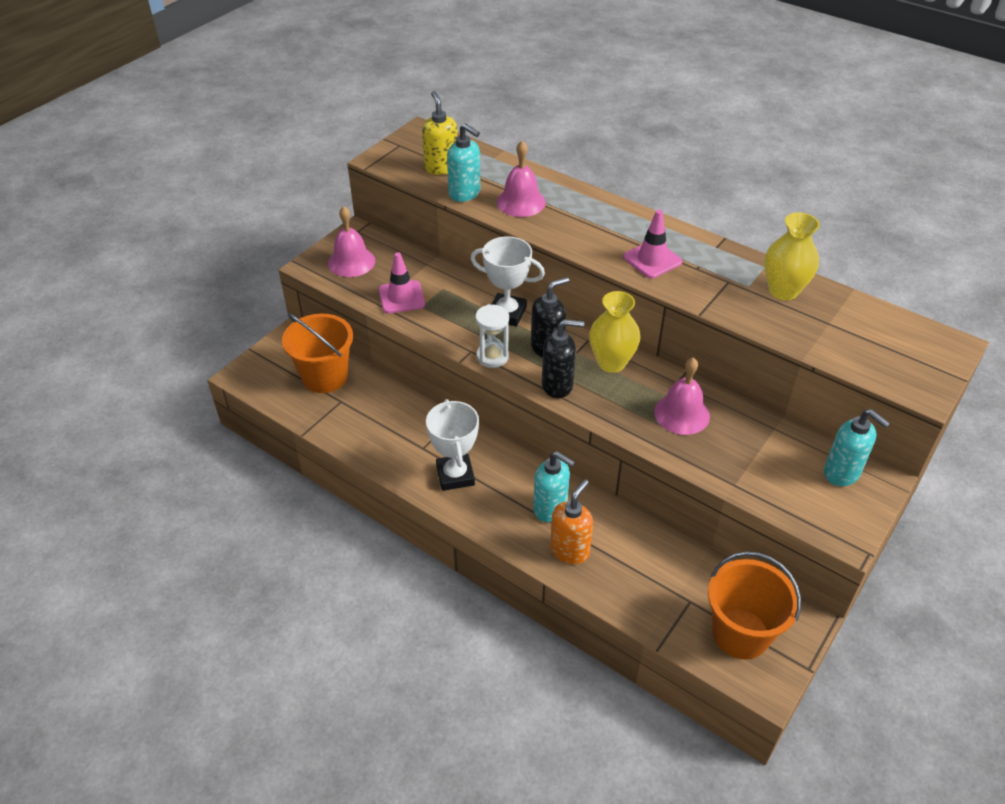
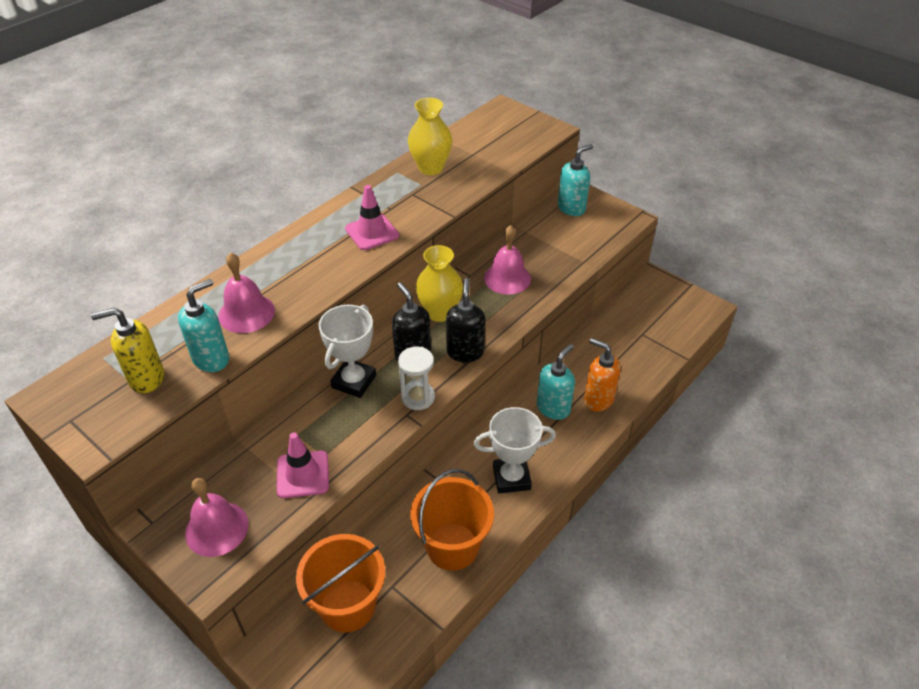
camera: 85 degrees left, 0 degrees up
orange bucket [708,552,801,660] -> orange bucket moved to [410,469,494,571]

